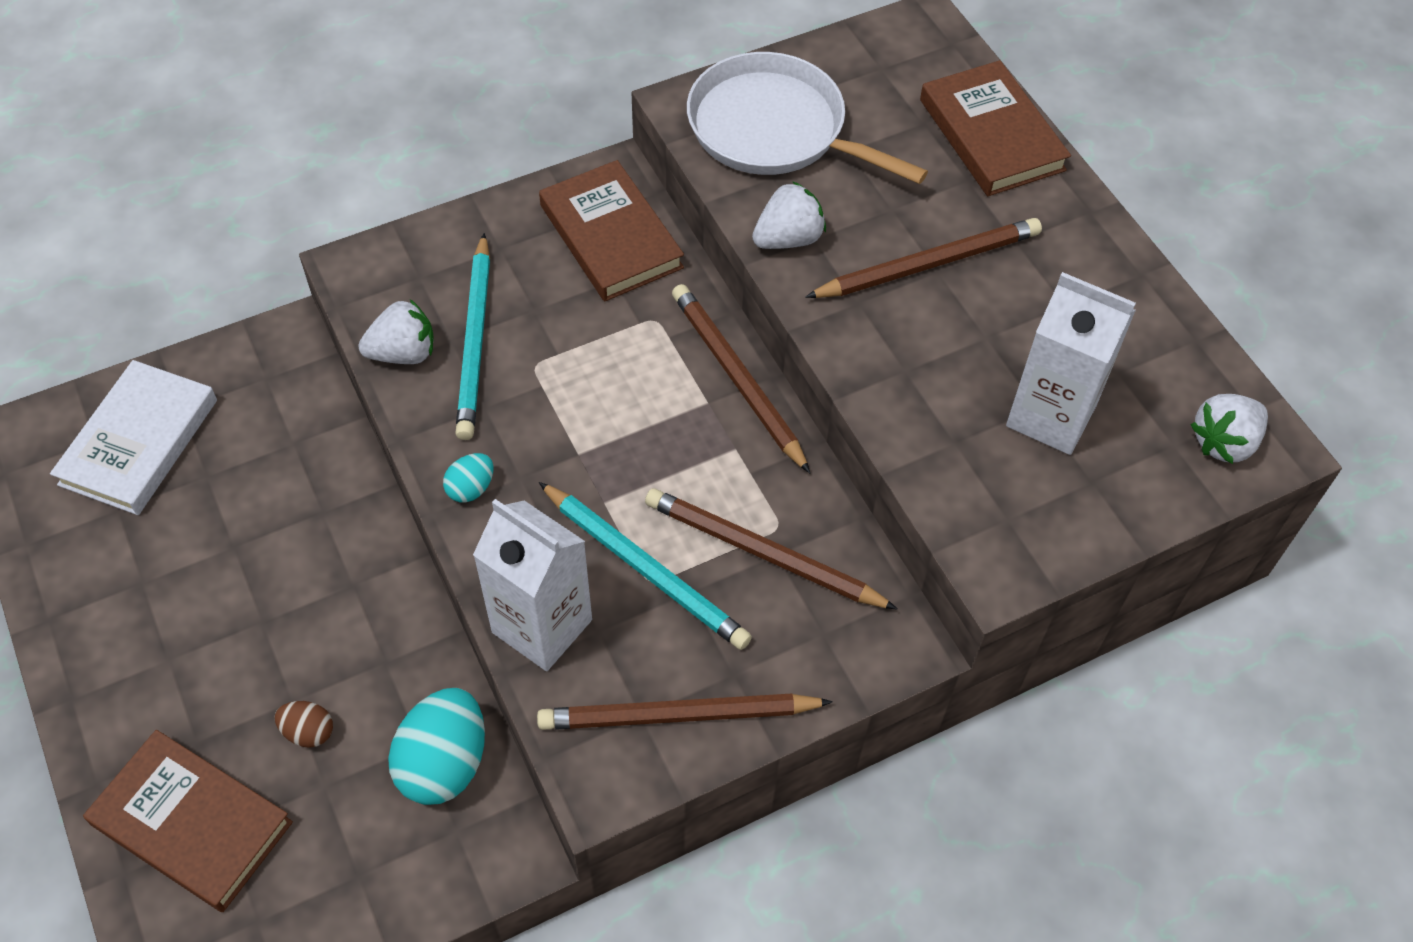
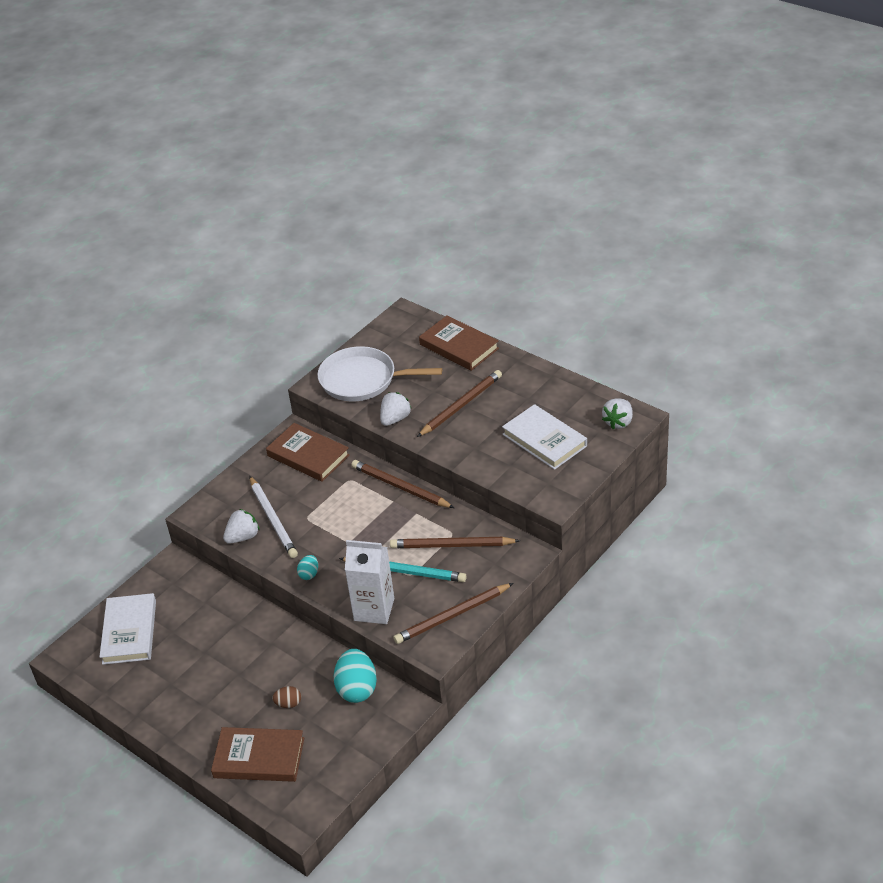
camera: 20 degrees left, 15 degrees down
turquoise pencil [455,233,490,440] -> white pencil [250,476,298,558]
white carton [1006,272,1136,455] -> white book [502,404,587,470]

